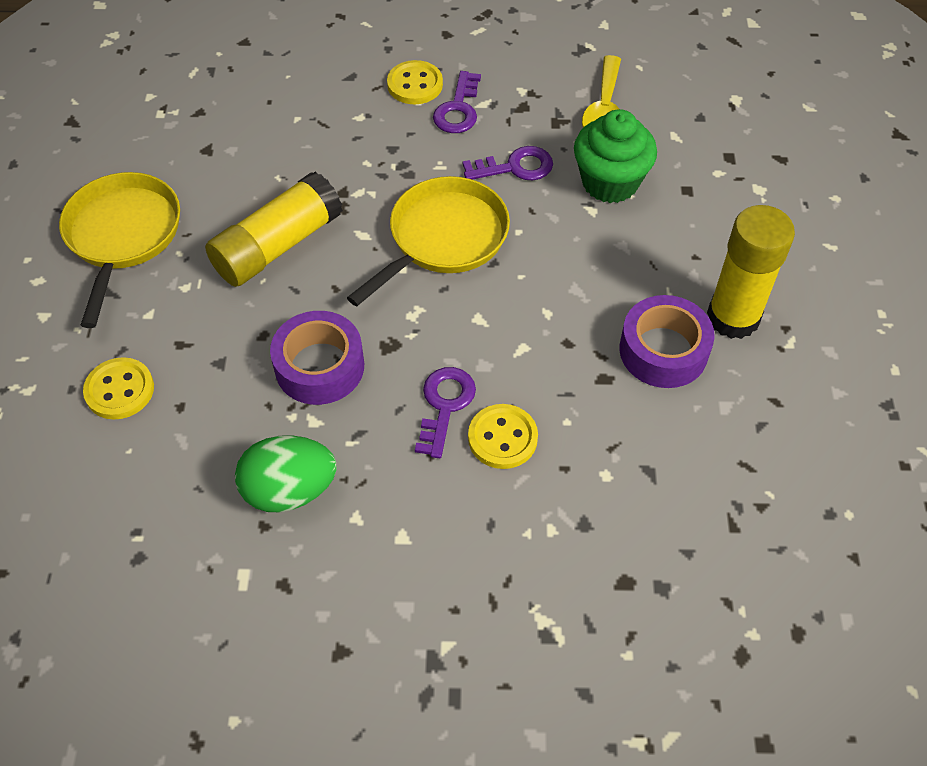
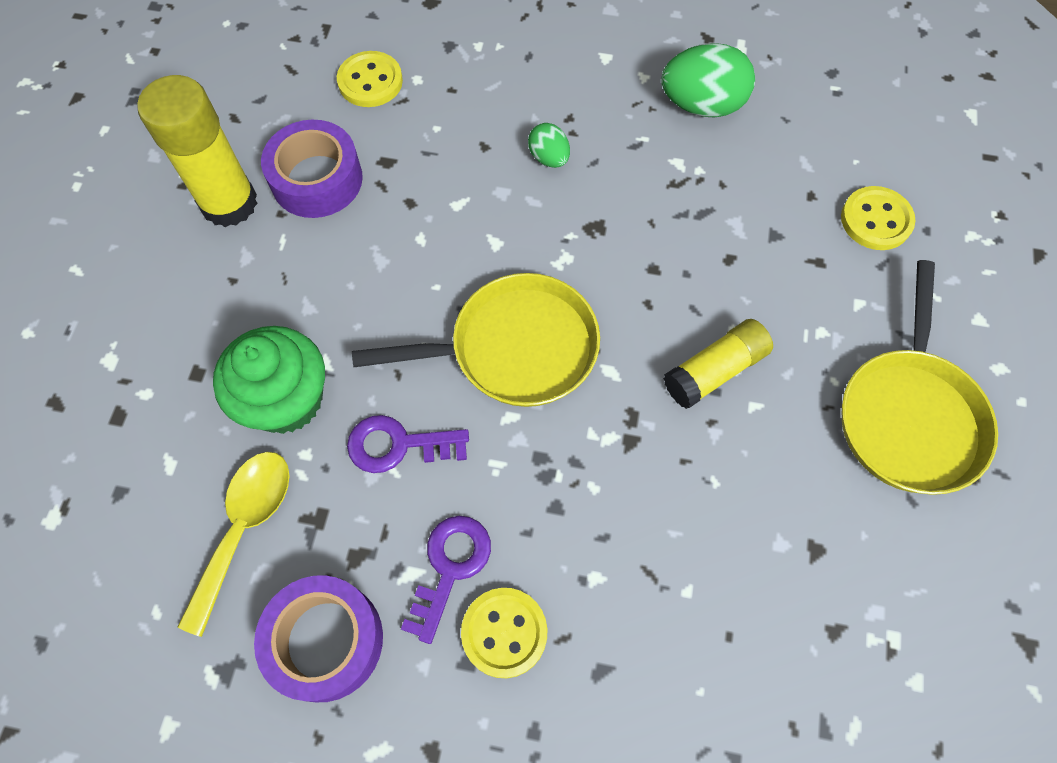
camera: 170 degrees left, 10 degrees up
yellow glue stick [205,172,343,287] -> yellow glue stick [663,319,773,409], size x0.65
purple tape [270,311,364,405] -> purple tape moved to [254,575,383,702]
yellow pan [347,176,510,306] -> yellow pan turned 150 degrees counterclockwise [352,273,600,407]
purple key [415,367,476,458] -> green egg [528,123,570,168]
yellow button [468,404,538,469] -> yellow button moved to [337,51,403,107]

